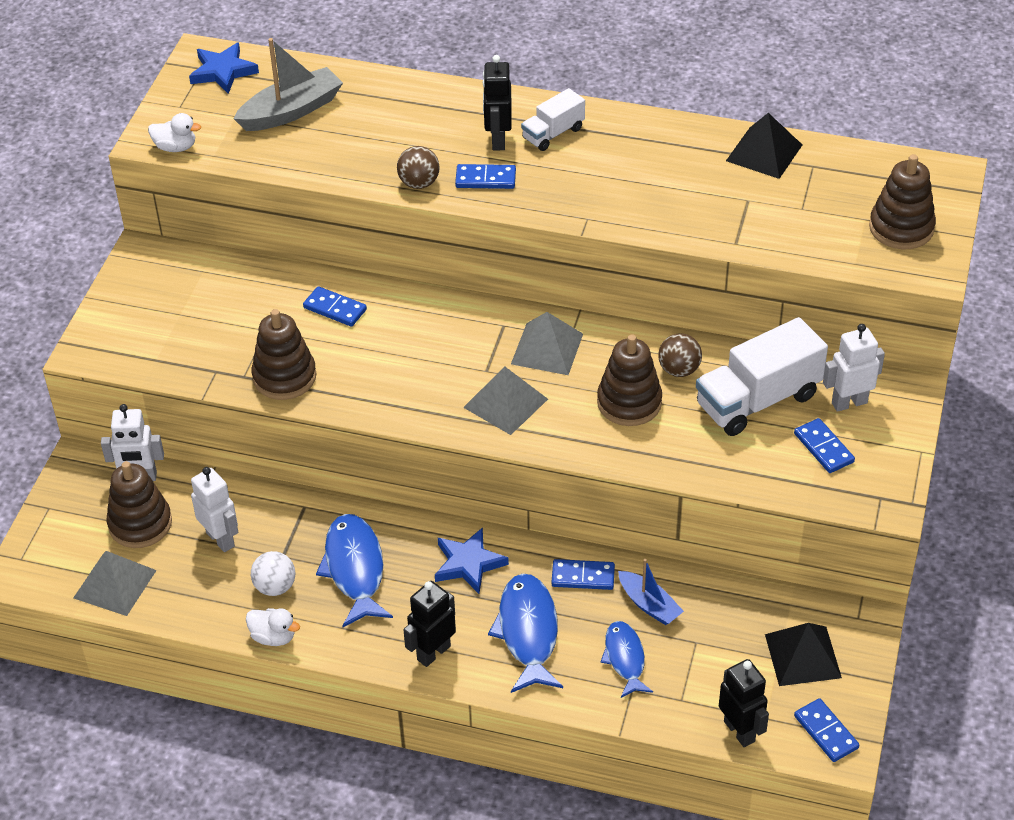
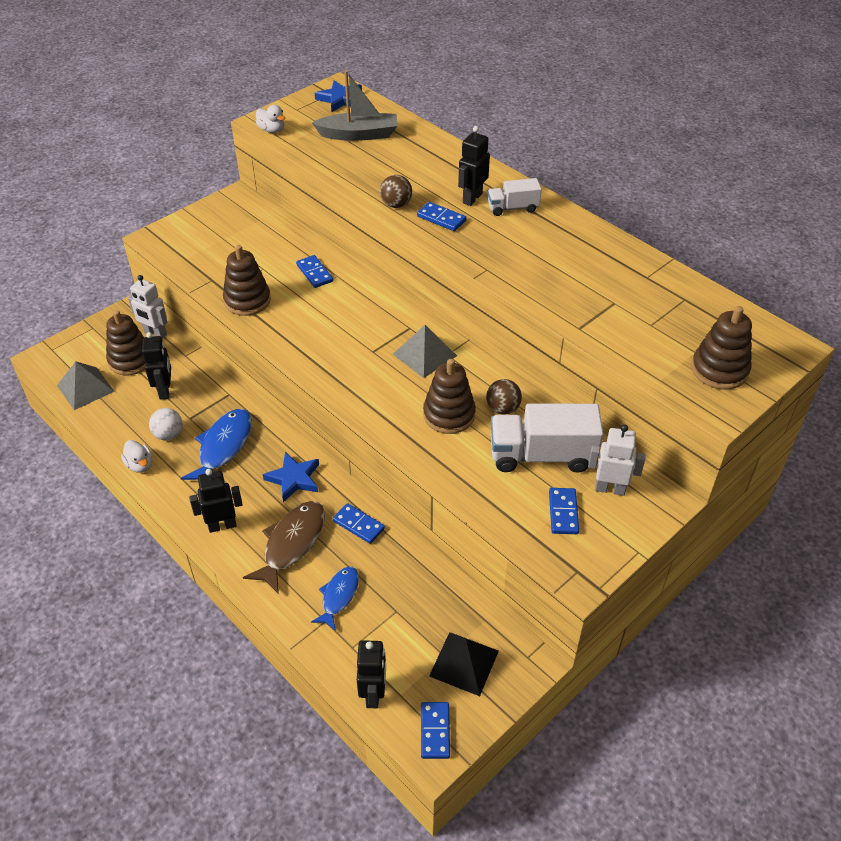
camera: 30 degrees right, 0 degrees up
white robot [191,467,238,552] -> black robot [142,332,171,400]
grey pyramid [463,366,548,435] -> none
blue fish [488,574,563,693] -> brown fish [243,501,325,594]
blue boat [618,559,684,625] -> none
black pyramid [726,113,802,179] -> none

